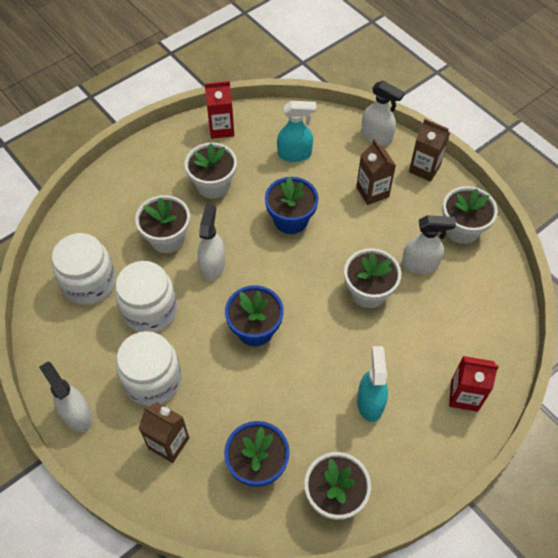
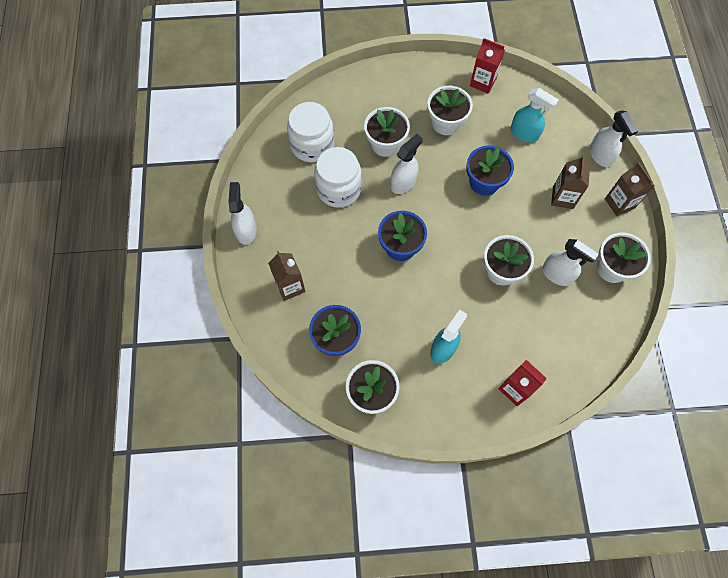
camera: 35 degrees right, 10 degrees up
white jar [116,331,182,406] -> none

